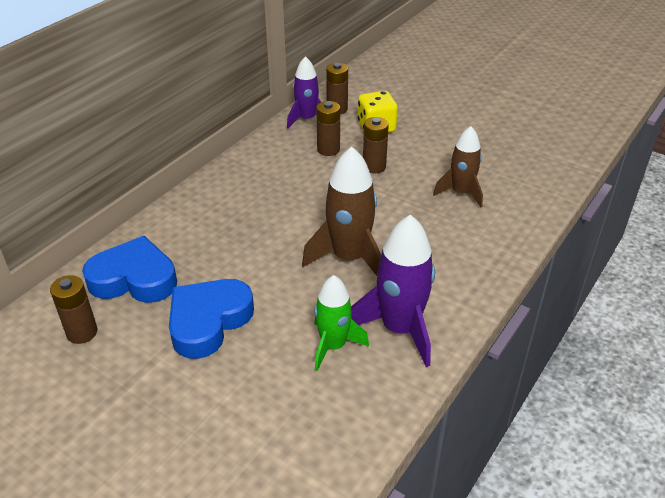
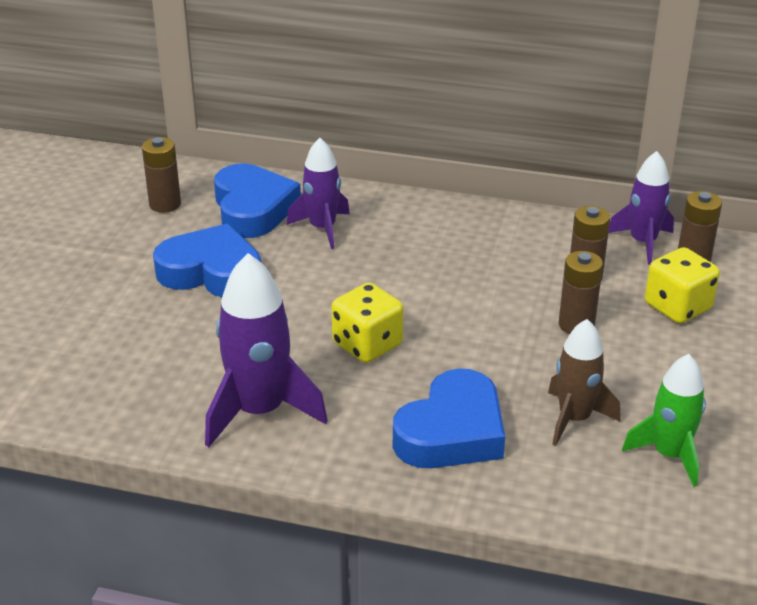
camera: 70 degrees right, 5 degrees down
brown rocket [302,146,381,276] -> yellow dice [331,283,403,363]
green rocket [314,275,369,371] -> green rocket moved to [622,354,706,487]
none -> purple rocket [287,138,350,249]
none -> blue heart [393,369,505,468]

